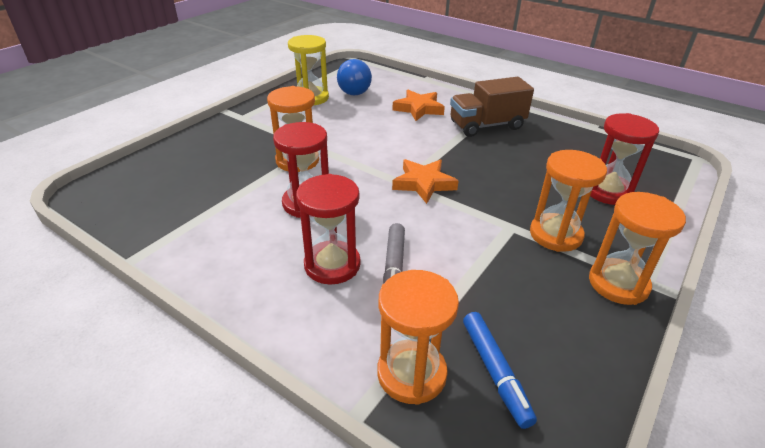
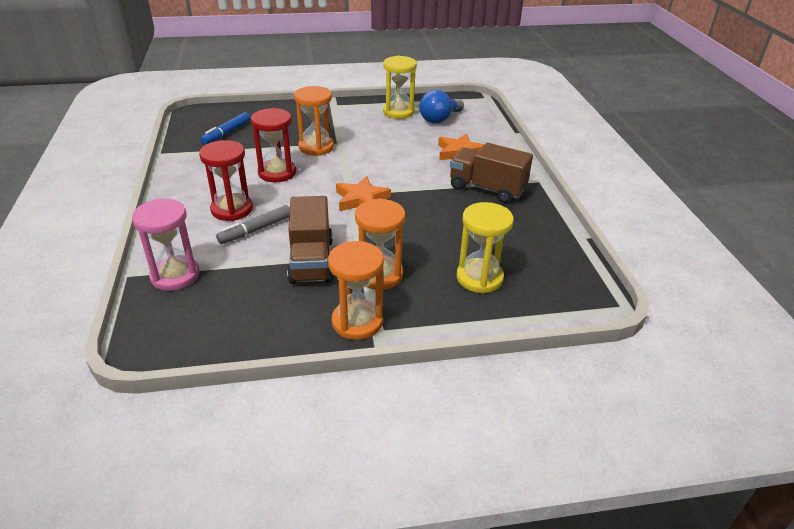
camera: 45 degrees right, 0 degrees up
orange hourglass [377,270,459,405] -> pink hourglass [132,199,200,291]
blue marker [463,312,537,429] -> blue marker moved to [201,112,250,145]
red hourglass [590,113,659,205] -> yellow hourglass [457,202,514,294]
none -> brown truck [287,196,334,284]

